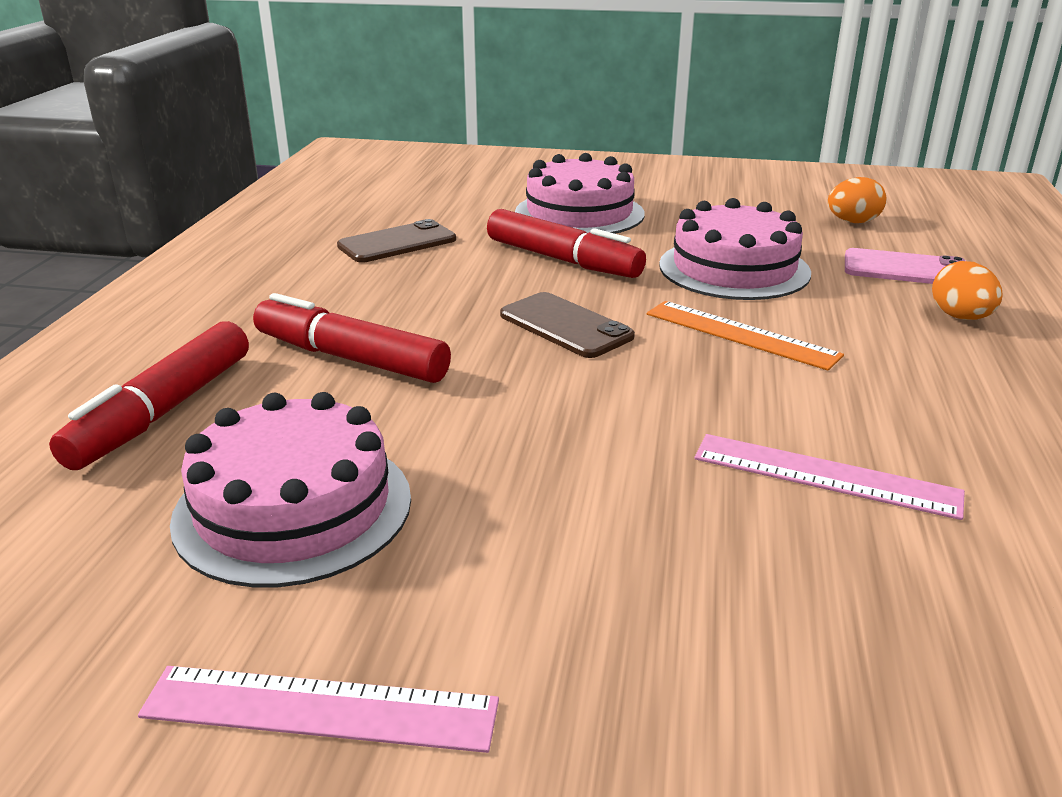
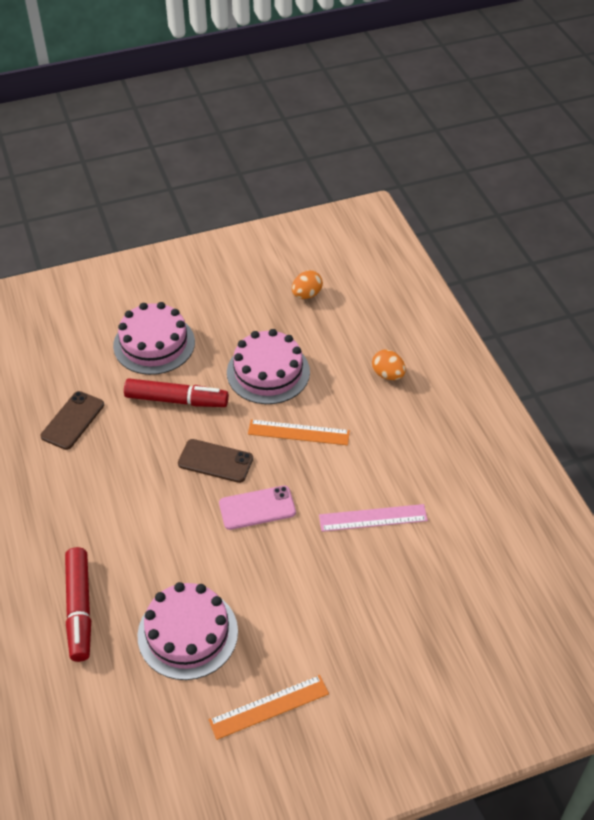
camera: 30 degrees left, 20 degrees up
pink ruler [138,666,499,753] -> orange ruler [209,675,329,740]
red marker [253,293,451,383] -> none
pink phone [845,248,965,284] -> pink phone moved to [219,486,296,530]

